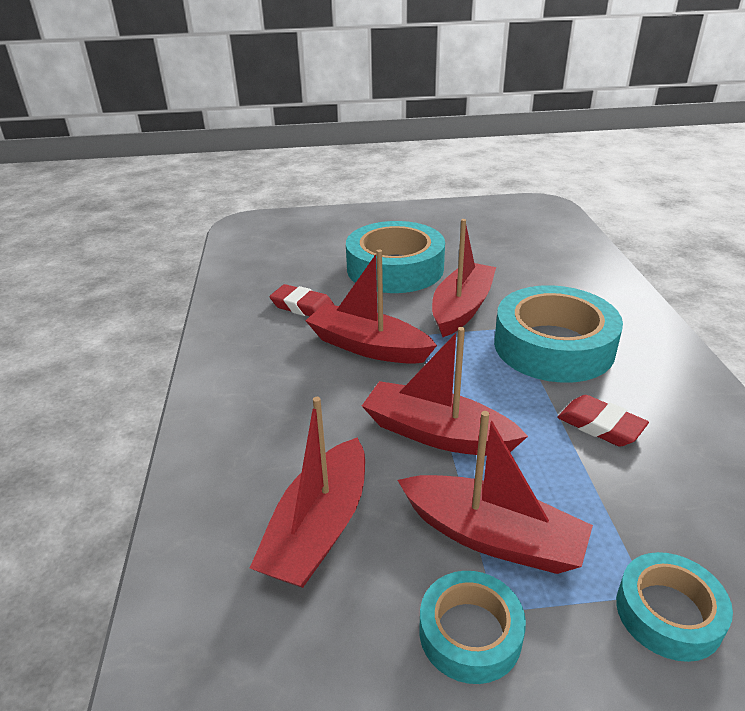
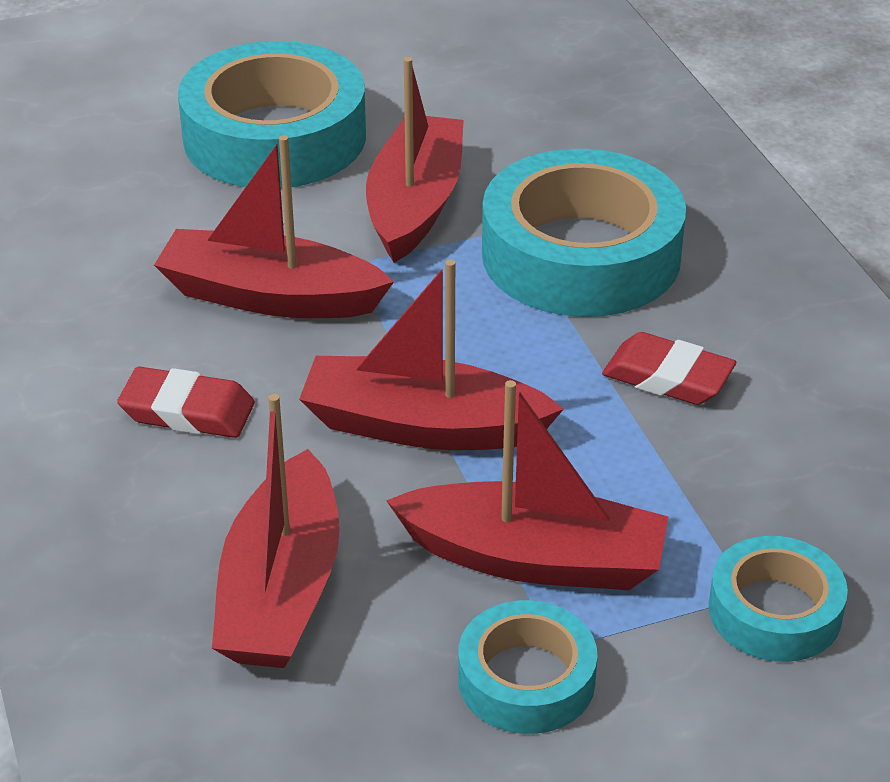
camera: 15 degrees left, 5 degrees up
red eraser [270,284,334,316] -> red eraser moved to [117,367,255,438]

